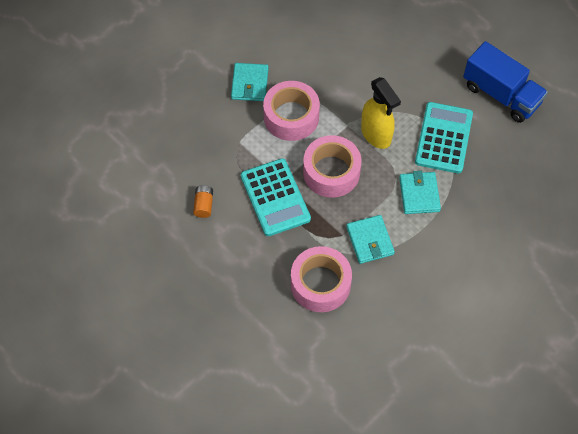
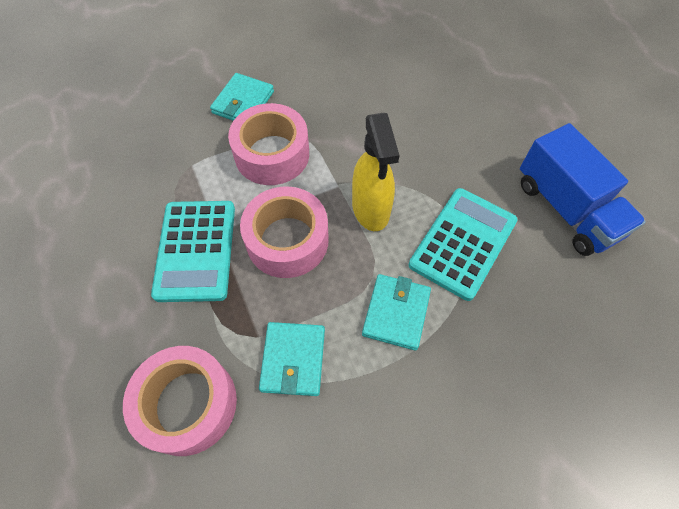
camera: 20 degrees right, 0 degrees up
orange battery [193,185,213,218] -> none

